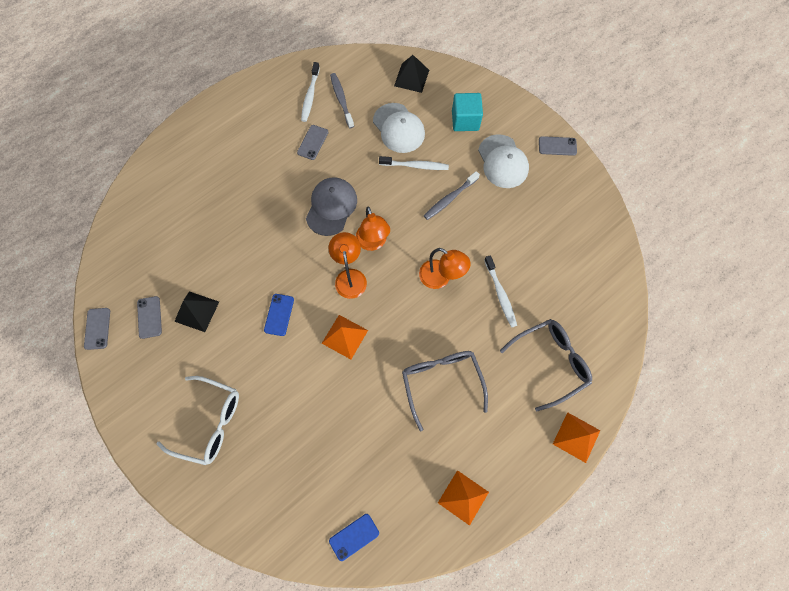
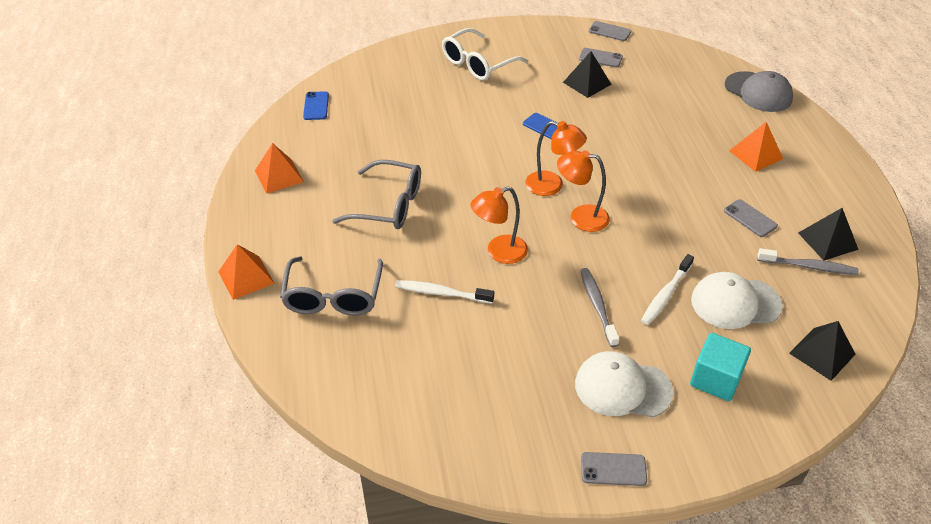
camera: 120 degrees right, 25 degrees down
white toothbrush [301,62,320,122] -> black pyramid [798,208,859,261]
grey cap [306,177,357,236] -> grey cap moved to [725,71,793,112]
orange pyramid [322,315,368,359] -> orange pyramid moved to [729,122,783,172]
grey phone [539,136,577,156] -> grey phone turned 60 degrees clockwise [581,452,647,486]

